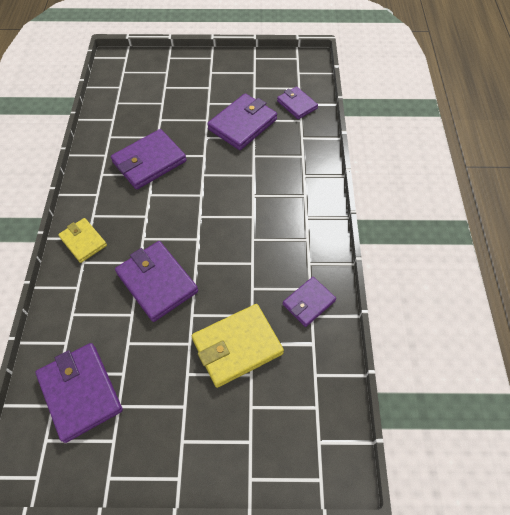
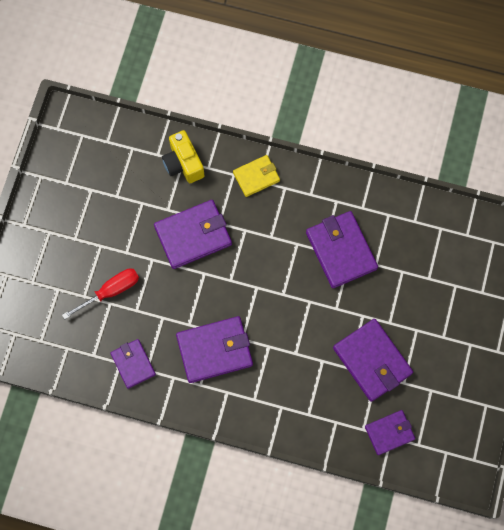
camera: 105 degrees right, 15 degrees up
purple wallet [35,343,123,443] -> purple wallet moved to [176,316,253,383]
yellow wallet [192,304,284,388] -> red screwdriver [62,269,139,319]
none -> yellow camera [162,130,205,183]

